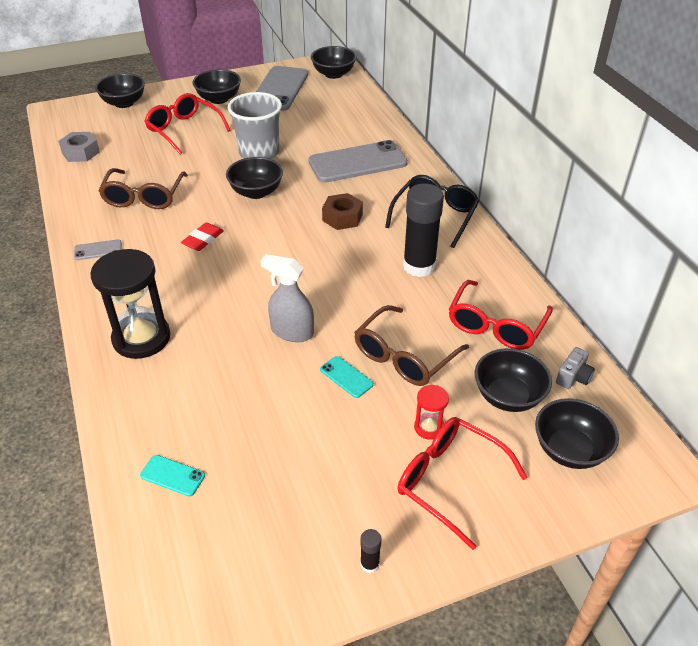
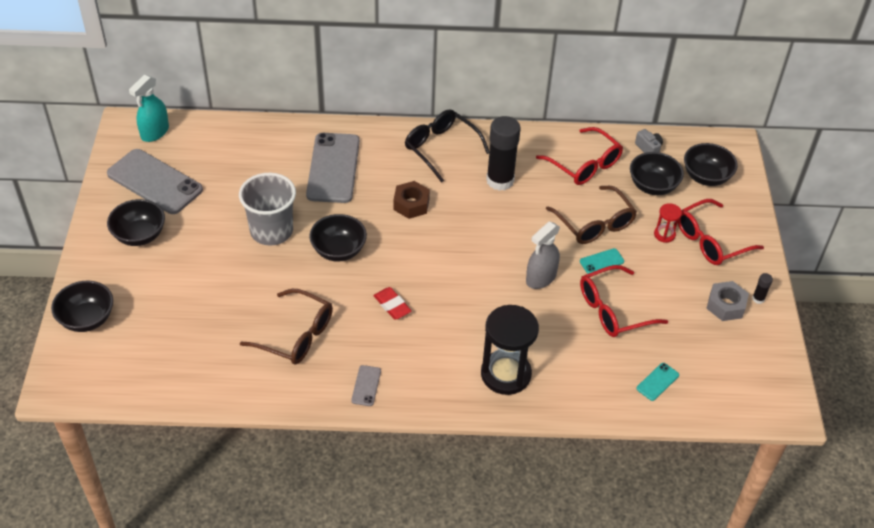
camera: 70 degrees left, 5 degrees up
grey nut [58,132,100,162] -> grey nut moved to [706,281,749,321]
red glasses [144,93,231,154] -> red glasses moved to [580,265,668,337]
black bowl [311,46,356,79] -> turquoise spray bottle [129,75,169,142]

